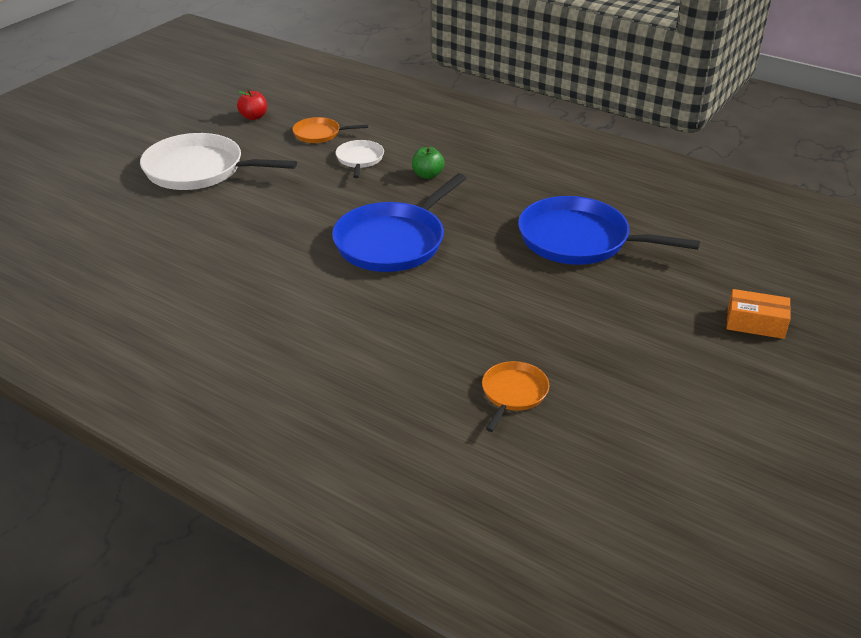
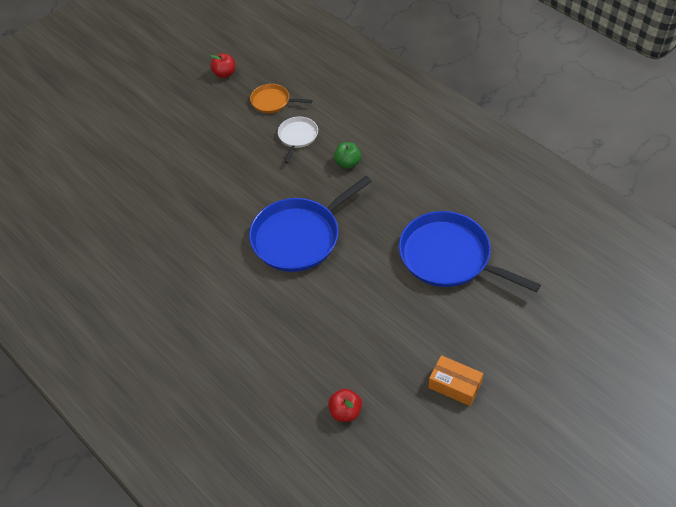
camera: 15 degrees right, 15 degrees up
white pan [140,133,297,190] -> none
orange pan [482,361,549,432] -> red apple [328,389,362,422]
orange box [727,289,791,339] -> orange box moved to [428,355,483,406]

